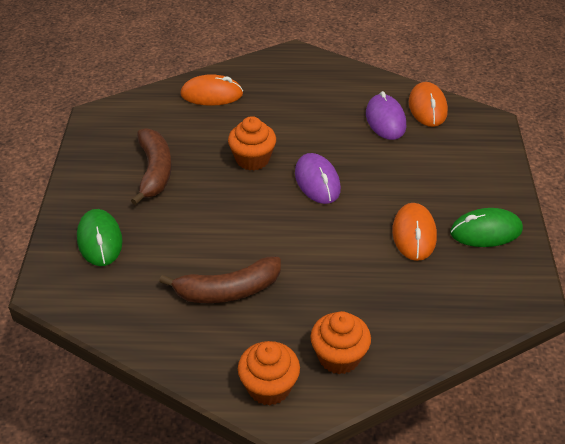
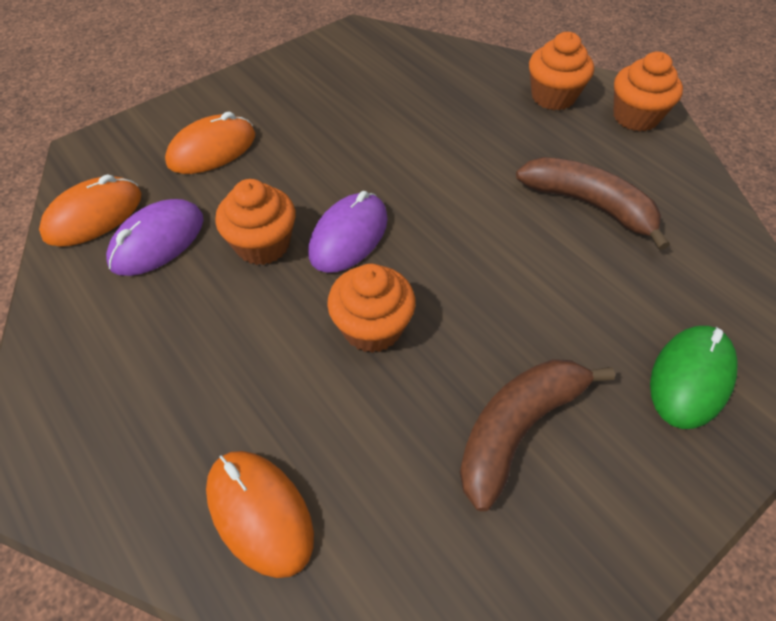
camera: 130 degrees left, 10 degrees up
orange mouse [392,203,437,261] -> orange mouse moved to [165,112,255,174]
green mouse [450,208,523,247] -> none
none -> orange cupcake [215,179,296,265]

